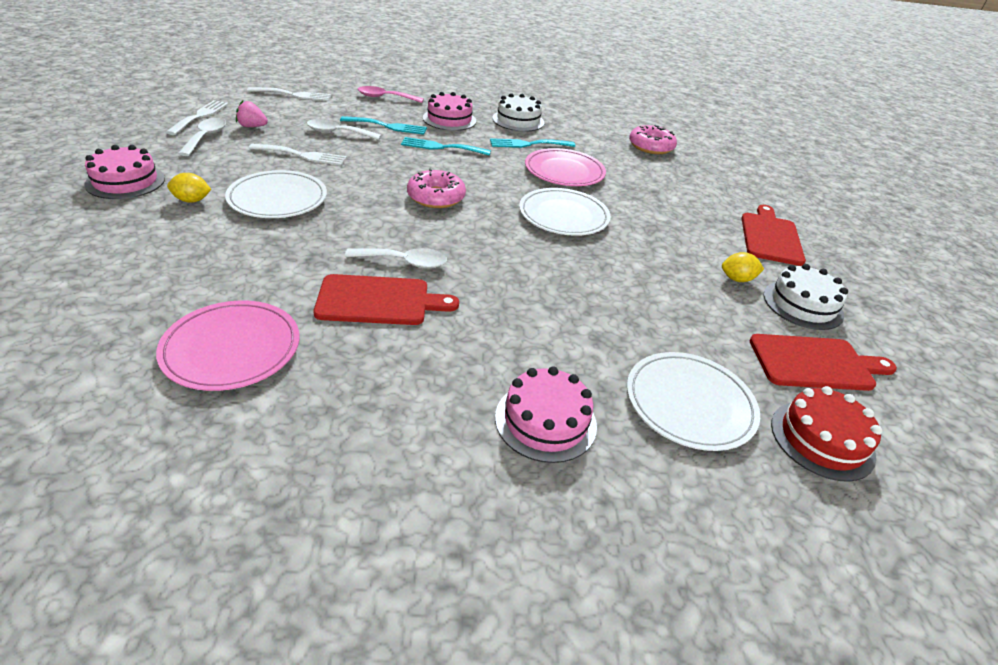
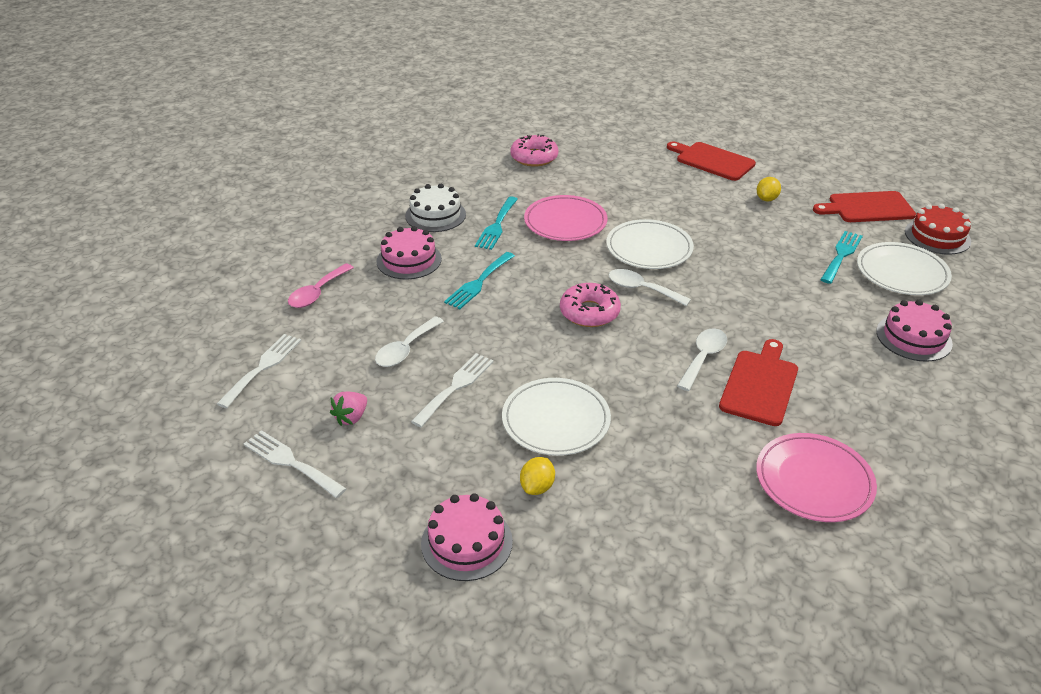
camera: 60 degrees left, 0 degrees up
white spoon [178,118,226,156] -> white spoon moved to [609,269,691,306]
turquoise fork [340,116,427,135] -> turquoise fork moved to [820,231,863,284]
red cutting board [749,334,897,391] -> red cutting board turned 120 degrees counterclockwise [813,191,916,222]
white cake [764,264,848,330] -> none

